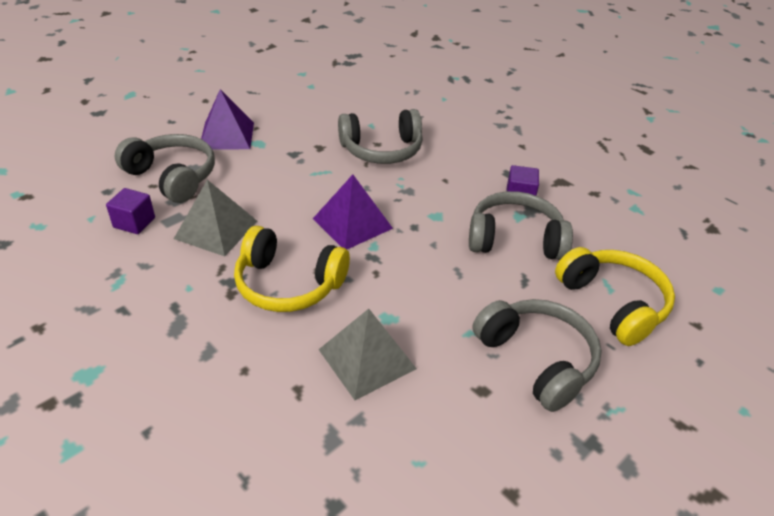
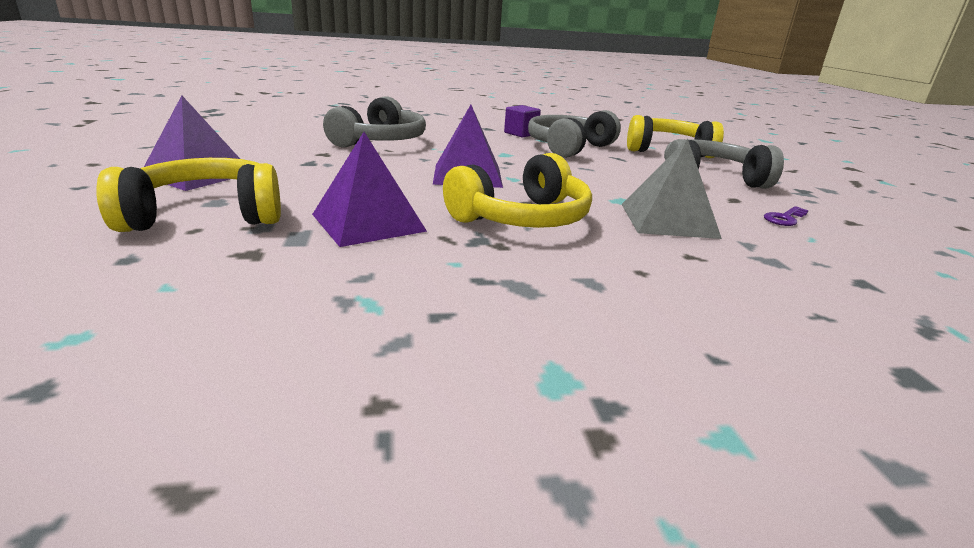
camera: 55 degrees left, 15 degrees down
purple cube [106,188,155,234] -> none
grey headphones [115,134,215,203] -> yellow headphones [96,158,281,232]
grey pyramid [174,180,257,256] -> purple pyramid [312,132,427,247]
none -> purple key [764,206,809,226]

